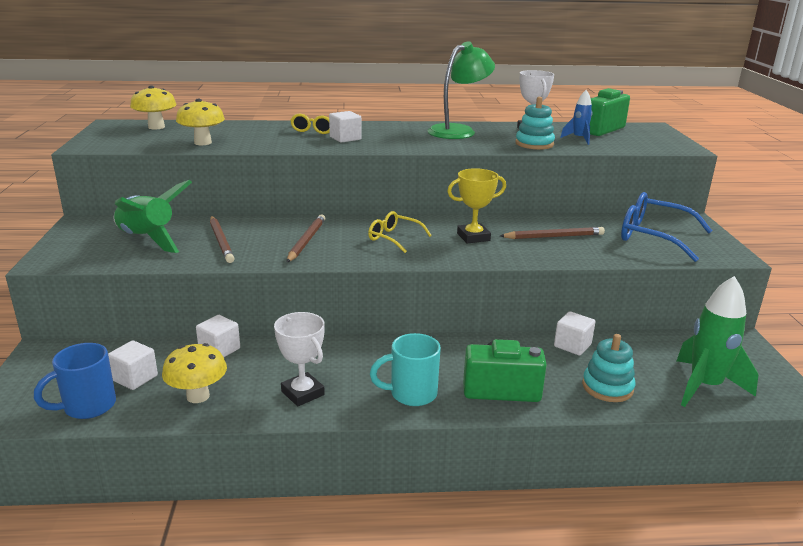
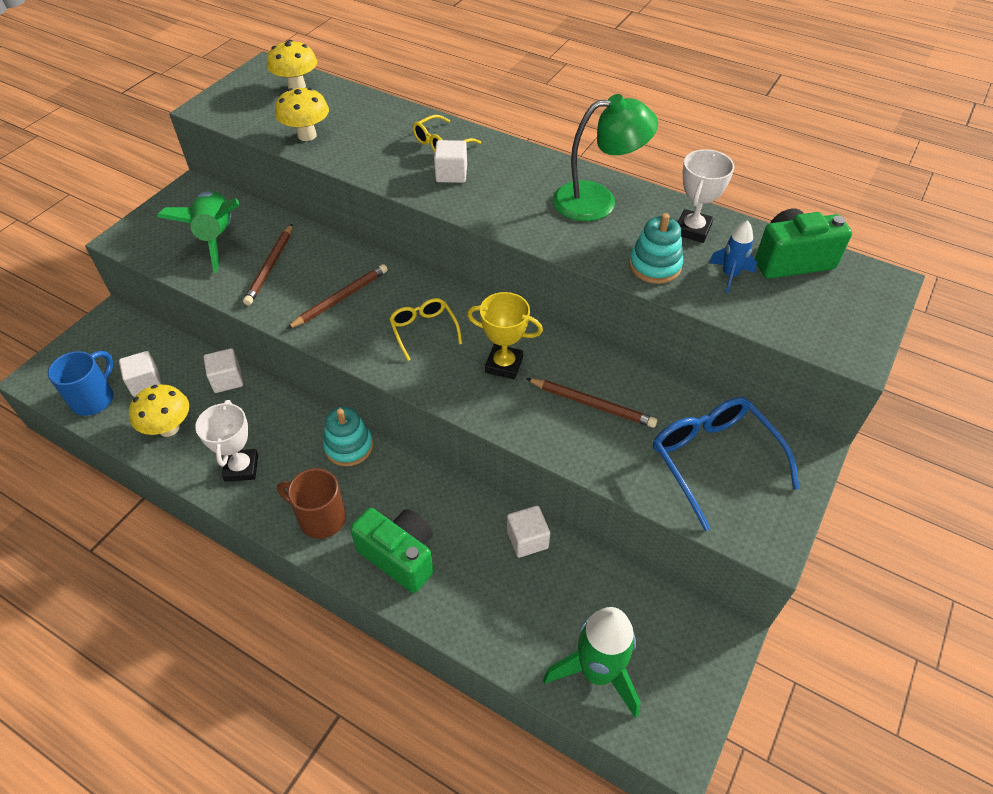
camera: 35 degrees right, 25 degrees up
blue mug [34,343,116,419] -> blue mug turned 120 degrees clockwise [48,351,113,416]
turquoise mug [370,333,441,406] -> brown mug [277,468,346,539]
turquoise stacking toy [582,334,636,402] -> turquoise stacking toy moved to [323,407,373,467]

